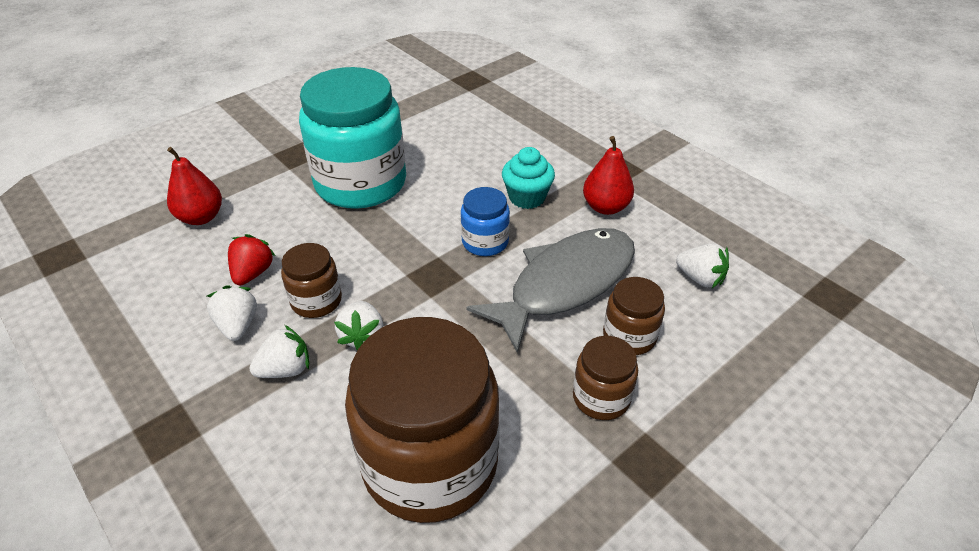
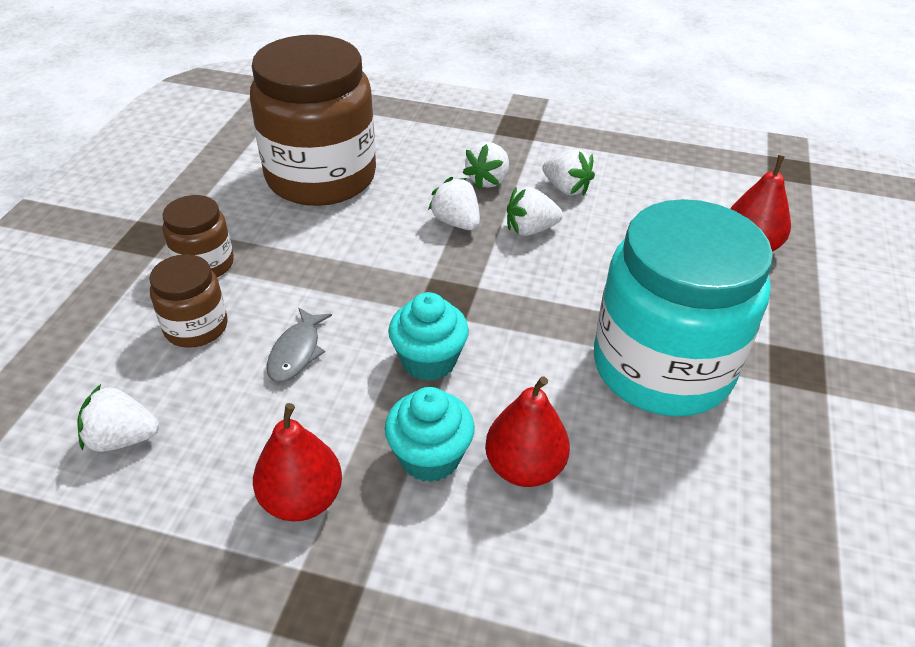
camera: 145 degrees right, 0 degrees up
red strawberry [228,234,275,286] -> none
brown jar [281,243,342,318] -> white strawberry [507,187,563,236]
blue jar [461,187,510,256] -> turquoise cupcake [388,292,469,381]
grey fish [467,228,635,353] -> grey fish [267,308,332,382], size x0.41
none -> red pear [485,376,570,487]

